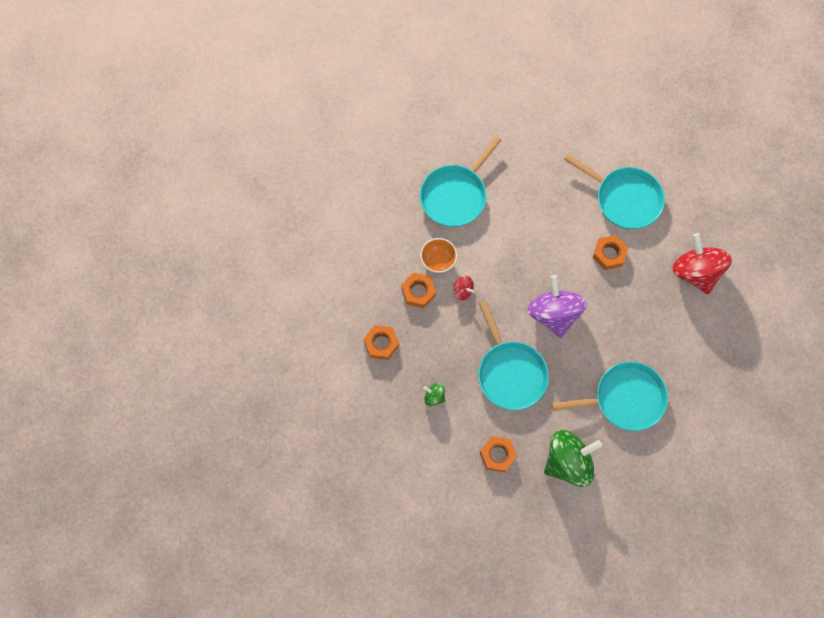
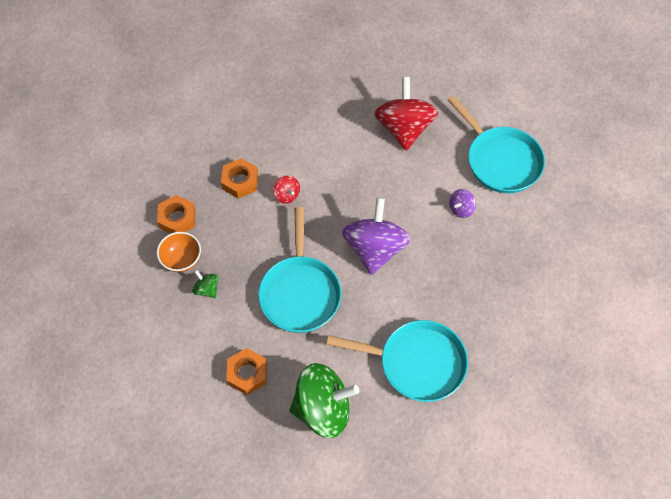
camera: 20 degrees right, 10 degrees down
turquoise pan [420,136,502,227] -> none
orange bowl [420,238,457,273] -> orange bowl moved to [157,232,201,272]
orange nut [593,235,628,270] -> purple spinning top [449,189,476,218]
red spinning top [672,233,732,294] -> red spinning top moved to [374,77,438,151]

